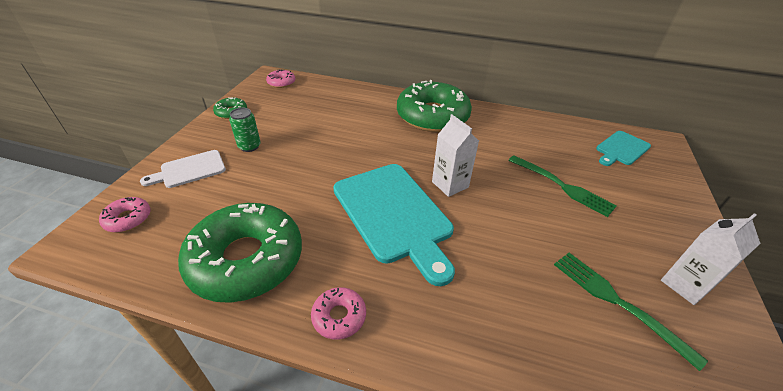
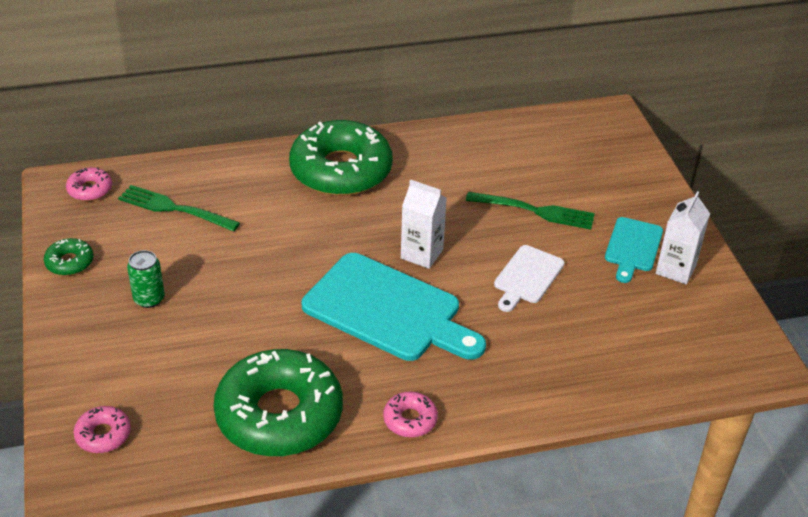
camera: 30 degrees left, 0 degrees up
white cutting board [140,150,226,188] -> white cutting board moved to [494,245,565,312]
green fork [554,253,708,371] -> green fork moved to [118,185,240,232]
turquoise cutting board [596,131,651,166] -> turquoise cutting board moved to [605,217,663,283]

